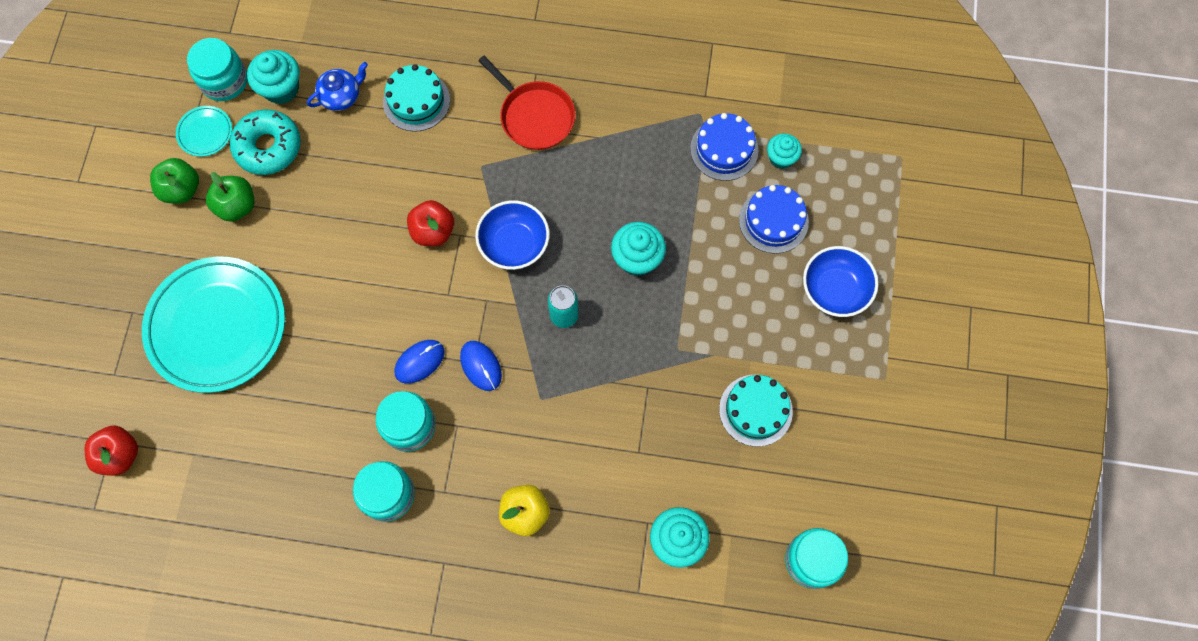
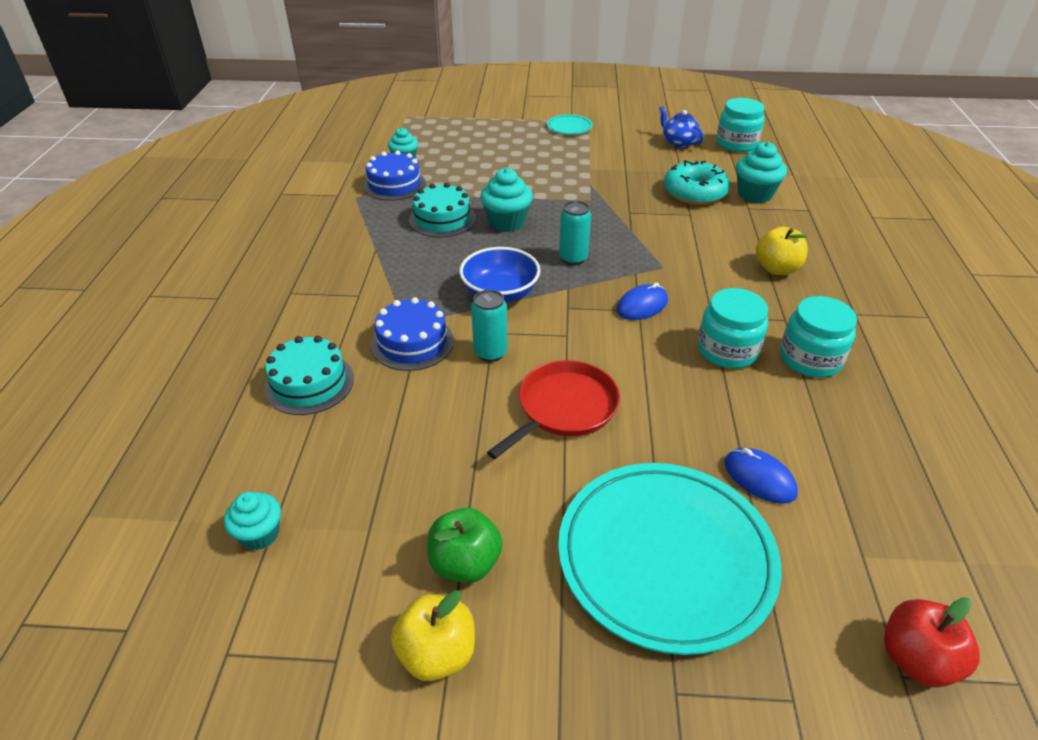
camera: 95 degrees left, 30 degrees down
green apple [150,158,199,203] -> yellow apple [391,590,475,681]
turquoise plate [176,106,232,157] -> turquoise plate moved to [547,114,592,135]
turquoise jar [187,38,247,101] -> none
turquoise donut [230,109,301,175] -> turquoise donut moved to [664,160,730,205]
turquoise cupcake [247,50,300,104] -> turquoise cupcake [224,492,281,550], size x0.66
blue teapot [307,62,368,111] -> blue teapot moved to [659,106,704,148]
blue mouse [394,340,445,384] -> blue mouse moved to [724,448,798,504]
red apple [407,200,454,246] -> turquoise can [471,290,507,362]
red pan [478,56,575,150] -> red pan moved to [487,360,620,459]
turquoise cake [719,375,793,447] -> turquoise cake moved to [409,183,476,238]
blue cake [739,185,809,254] -> blue cake moved to [371,297,454,371]
blue bowl [803,246,878,317] -> none

